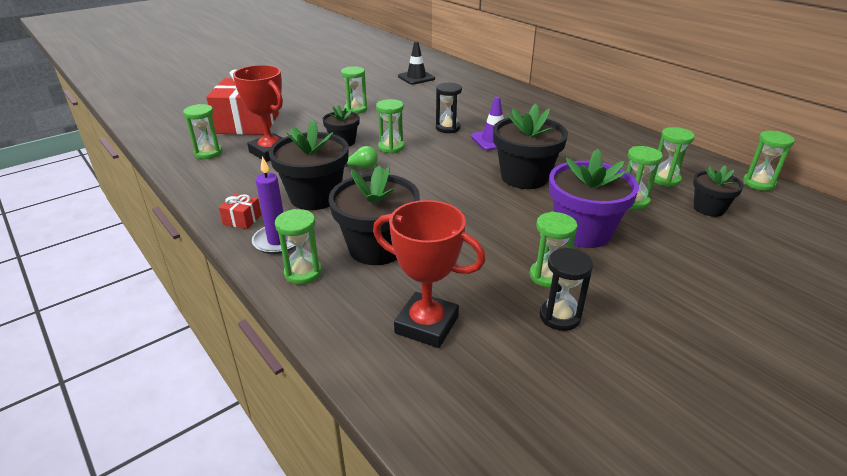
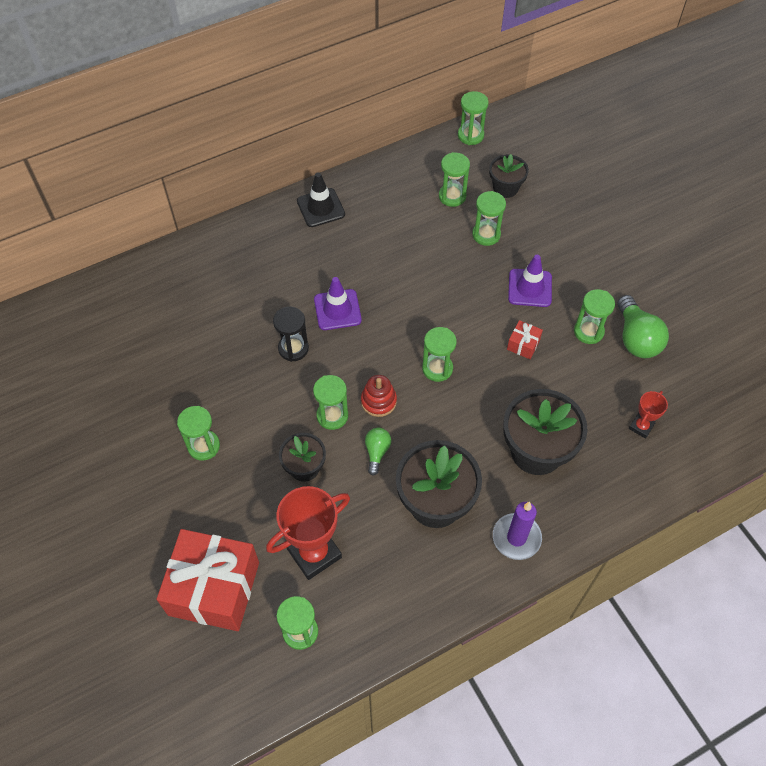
camera: 80 degrees left, 25 degrees up
red gift [219,194,261,229] -> red gift moved to [507,320,543,359]
green hourglass [275,209,322,285] -> green hourglass moved to [422,327,457,382]
red trophy [373,200,486,348] -> red trophy [629,391,668,439], size x0.51
black traffic cone [398,41,435,85] -> black traffic cone moved to [297,172,345,227]
black flower pot [493,104,568,189] -> none
black hourglass [540,248,593,331] -> green light bulb [617,295,669,358]
purple flower pot [549,149,639,248] -> purple traffic cone [508,255,552,307]
none -> red stacking toy [361,375,397,417]

